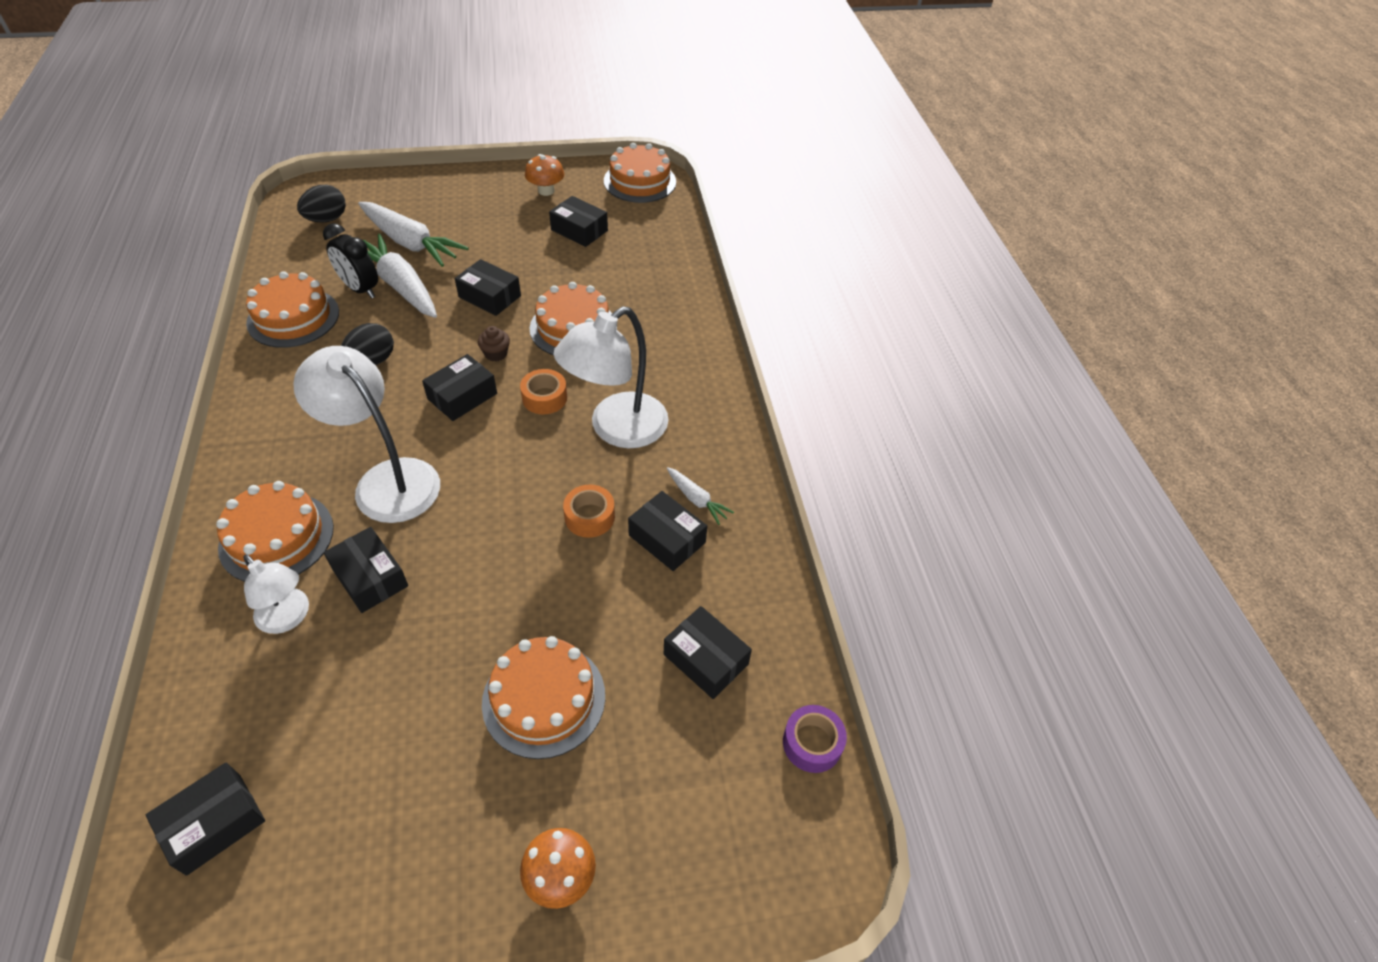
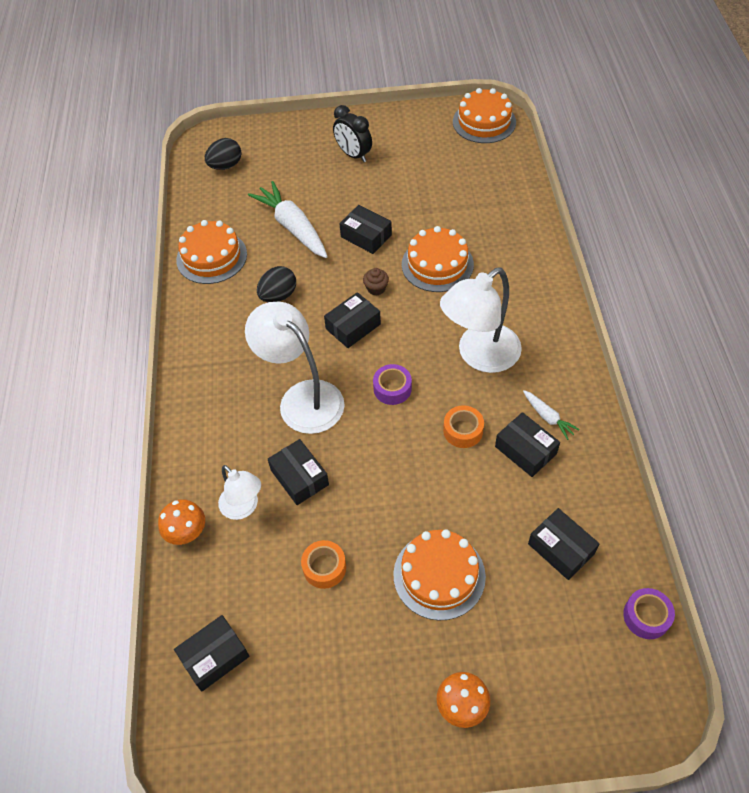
camera: 10 degrees right, 5 degrees up
orange cake [216,481,334,582] -> none
black clock [323,223,378,298] -> black clock moved to [333,105,372,162]
white carrot [358,202,469,267] -> none
orange tape [520,369,567,414] -> orange tape moved to [301,540,346,589]
orange mushroom [525,154,564,196] -> orange mushroom moved to [158,499,205,545]
black box [549,196,608,247] -> none
none -> purple tape [373,364,412,405]

